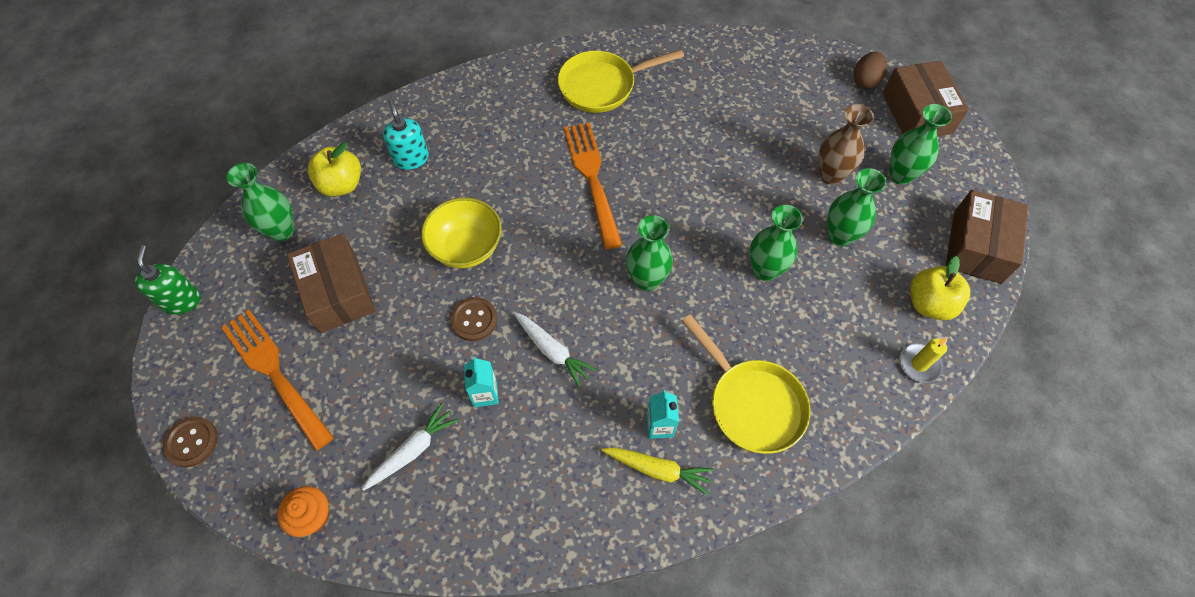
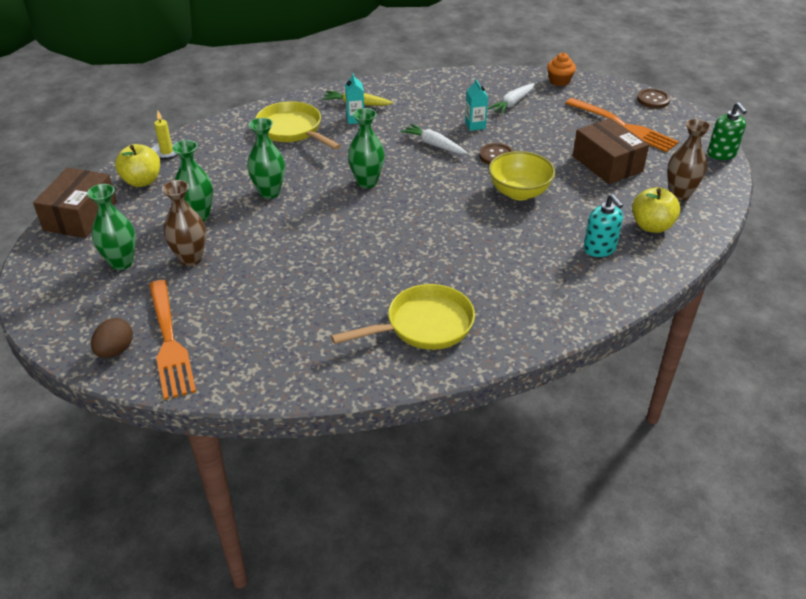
camera: 175 degrees right, 20 degrees down
green vase [226,163,294,241] -> brown vase [667,119,711,201]
orange fork [564,122,622,249] -> orange fork moved to [149,280,196,400]
brown box [882,61,969,137] -> none

